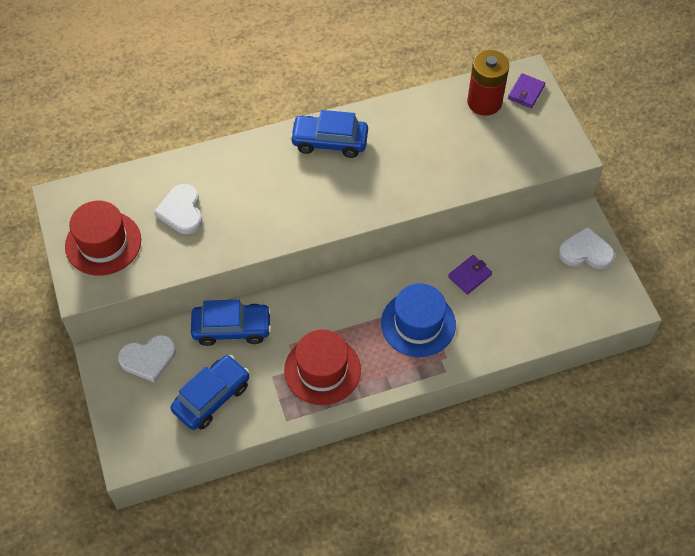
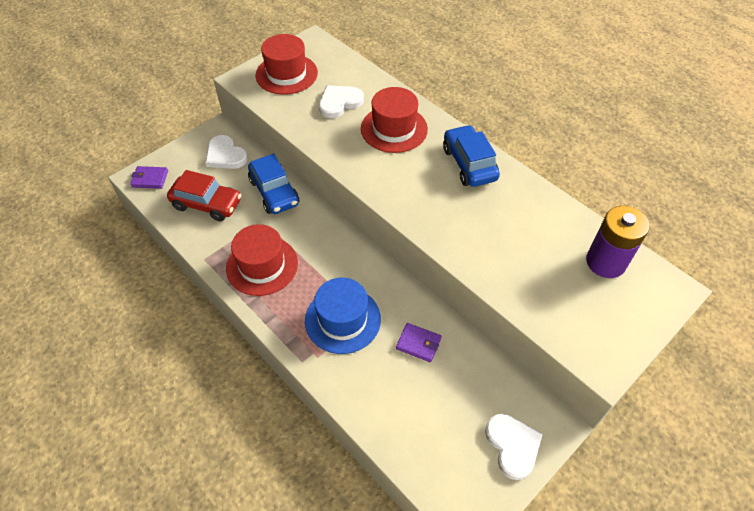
camera: 65 degrees right, 5 degrees down
blue car [171,355,250,430] -> red car [167,170,241,221]
red battery [467,50,509,116] -> purple battery [586,206,649,278]
purple wallet [508,73,545,108] -> purple wallet moved to [130,166,168,189]
none -> red hat [361,87,428,153]

